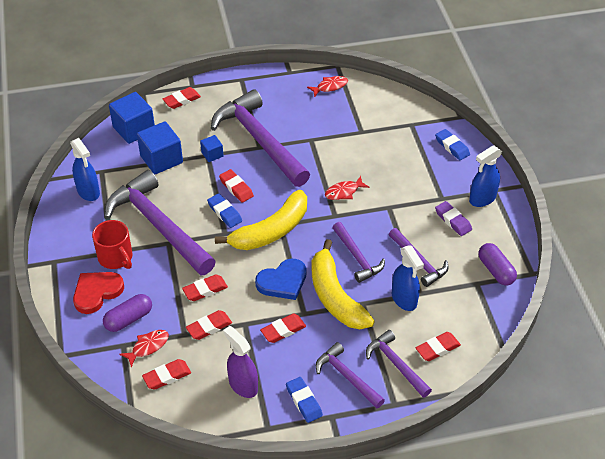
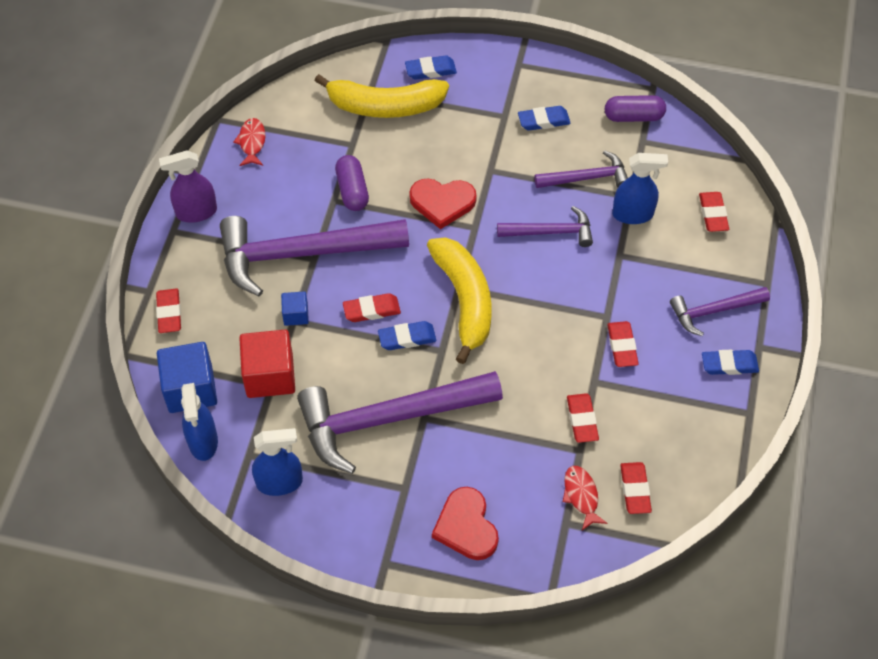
camera: 65 degrees left, 10 degrees up
red mug [92,220,132,269] -> none
purple capsule [103,294,152,332] -> purple capsule moved to [335,155,369,211]
blue cube [137,121,183,174] -> red cube [239,330,295,398]
red eraser [182,274,228,301] -> none
purple spray bottle [223,326,258,398] -> purple spray bottle moved to [159,150,217,223]
blue heart [255,259,307,300] -> none
yellow banana [312,239,375,329] -> yellow banana moved to [315,74,449,118]
red fish [325,176,370,200] -> red heart [409,178,477,229]
purple hammer [366,330,432,398] -> none
purple eraser [435,201,472,236] -> blue eraser [518,106,571,131]
blue spray bottle [469,145,502,207] -> blue spray bottle moved to [181,383,218,461]

